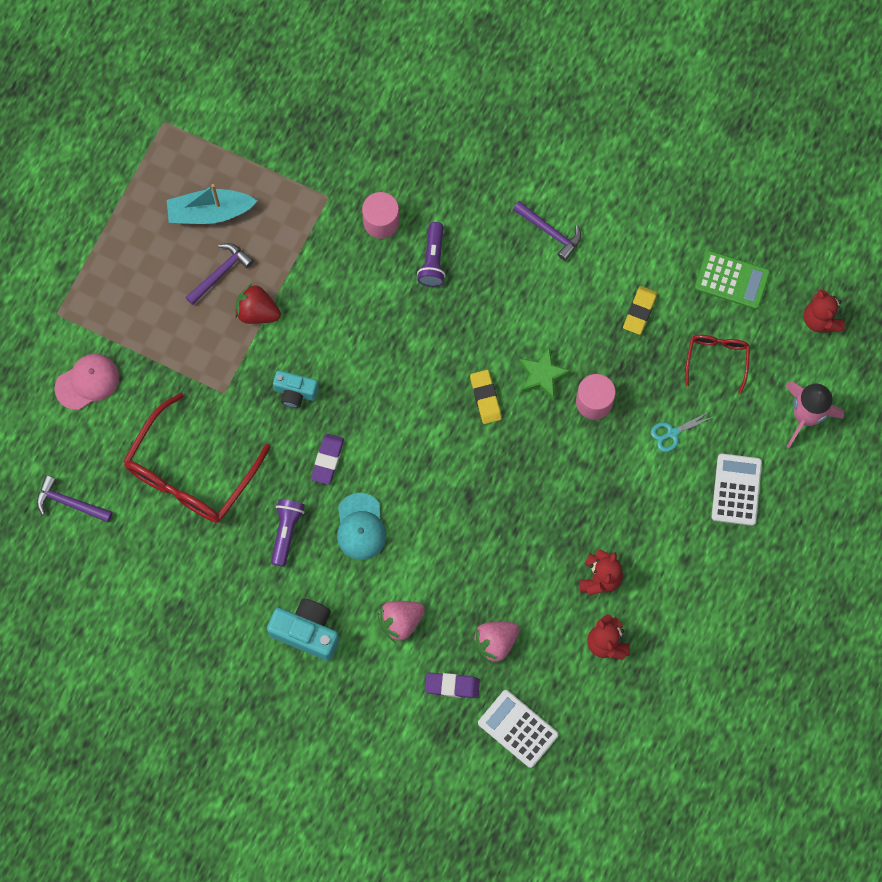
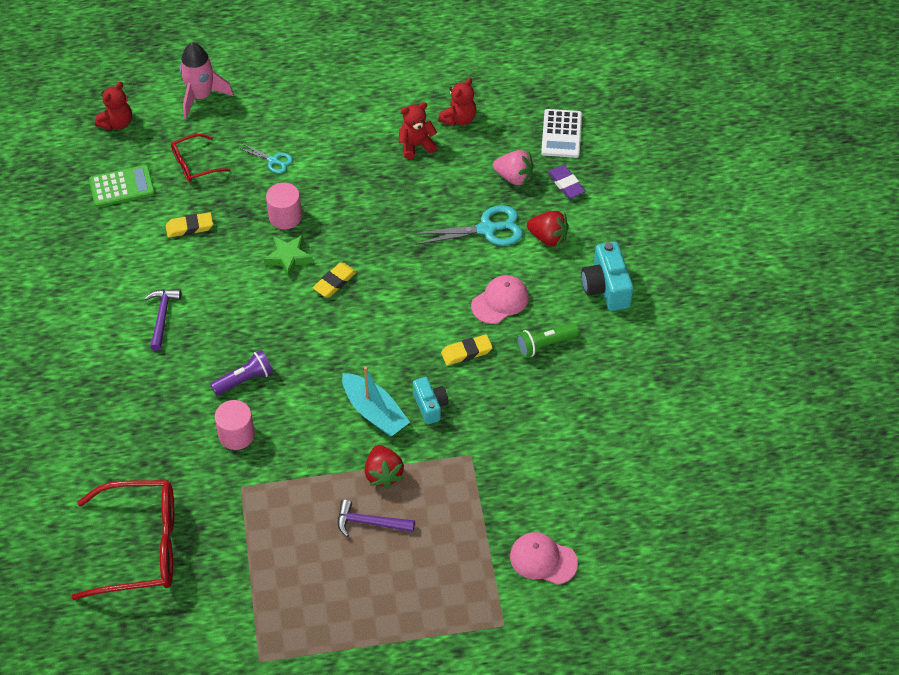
camera: 125 degrees left, 20 degrees down
purple hammer [37,475,113,523] -> none
red glasses [123,393,271,523] -> red glasses moved to [71,480,174,600]
turquoise boat [167,184,257,224] -> turquoise boat moved to [342,366,410,436]
purple flashlight [271,499,305,567] -> green flashlight [517,323,579,357]
purple eraser [311,434,344,485] -> yellow eraser [441,334,493,366]
turquoise cap [337,493,386,560] -> pink cap [471,275,529,324]
pink strawberry [377,601,425,643] -> red strawberry [527,211,569,247]
green calculator [695,251,770,309] -> green calculator turned 90 degrees clockwise [89,165,155,208]
white calculator [712,454,762,526] -> none
none -> turquoise scissors [413,205,523,246]

